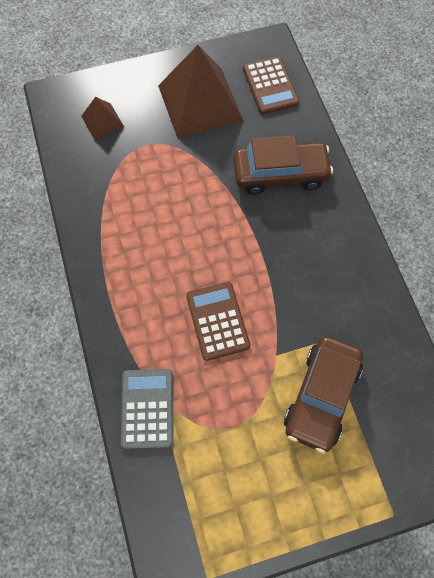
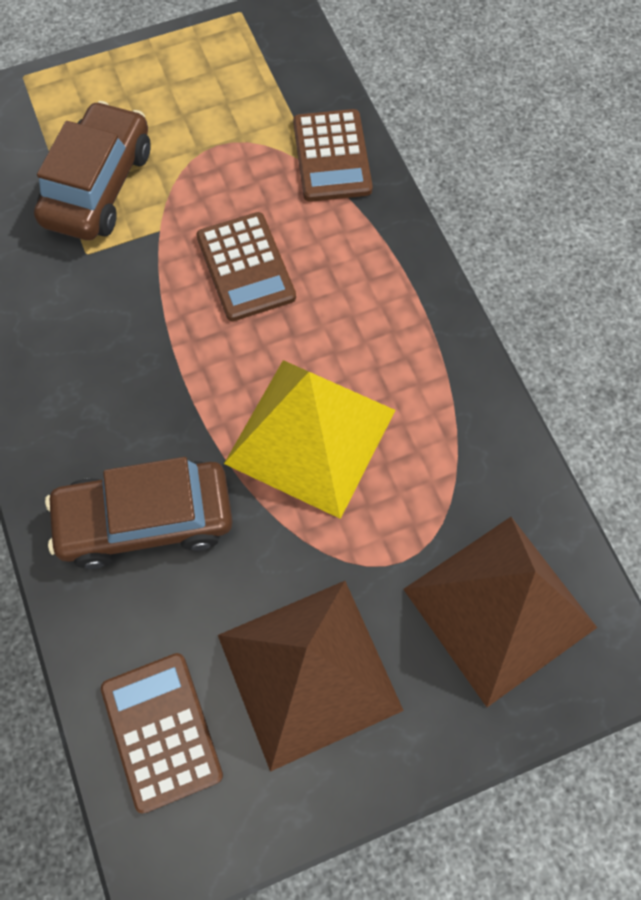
camera: 175 degrees right, 0 degrees up
brown pyramid [81,97,124,140] -> brown pyramid [403,517,597,707], size x2.11
grey calculator [121,369,174,449] -> brown calculator [293,109,373,202]
none -> yellow pyramid [224,360,395,519]

